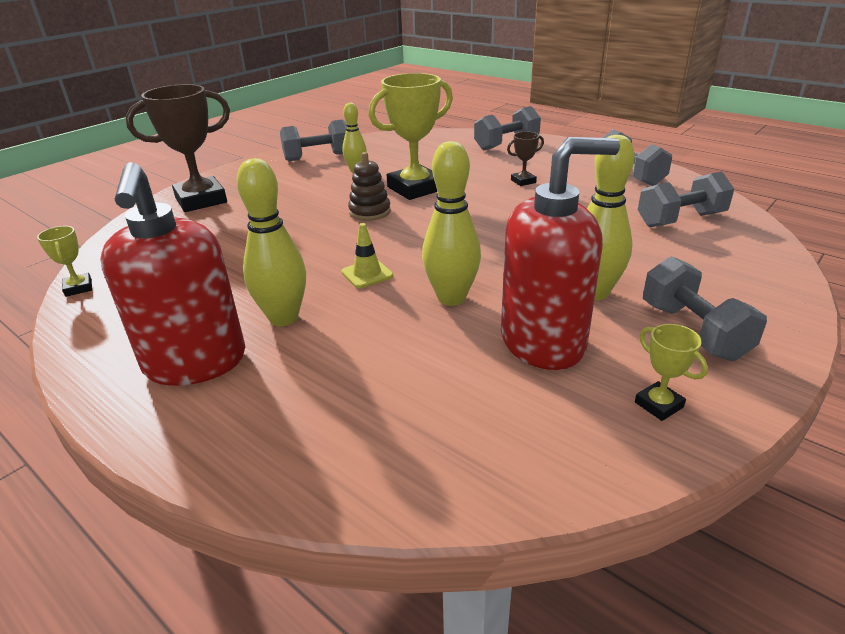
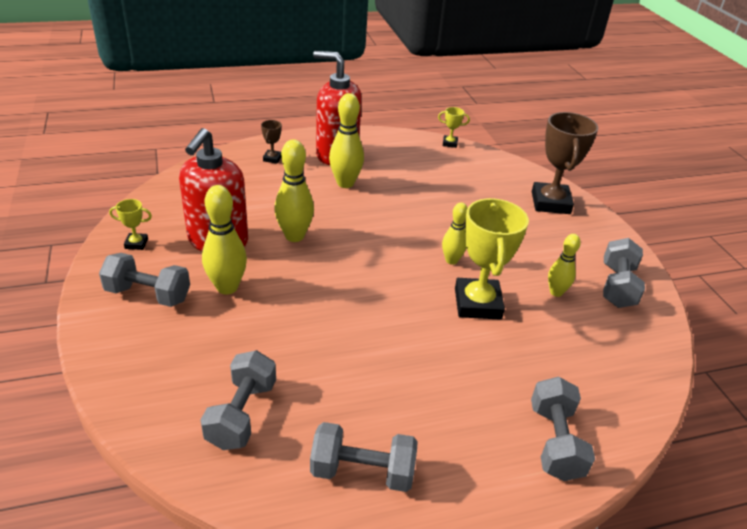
camera: 120 degrees right, 5 degrees up
yellow traffic cone [341,223,393,288] -> none
brown stacking toy [348,152,391,221] -> yellow bowling pin [442,202,467,265]
brown trophy [507,132,544,186] -> brown trophy moved to [261,120,282,164]

